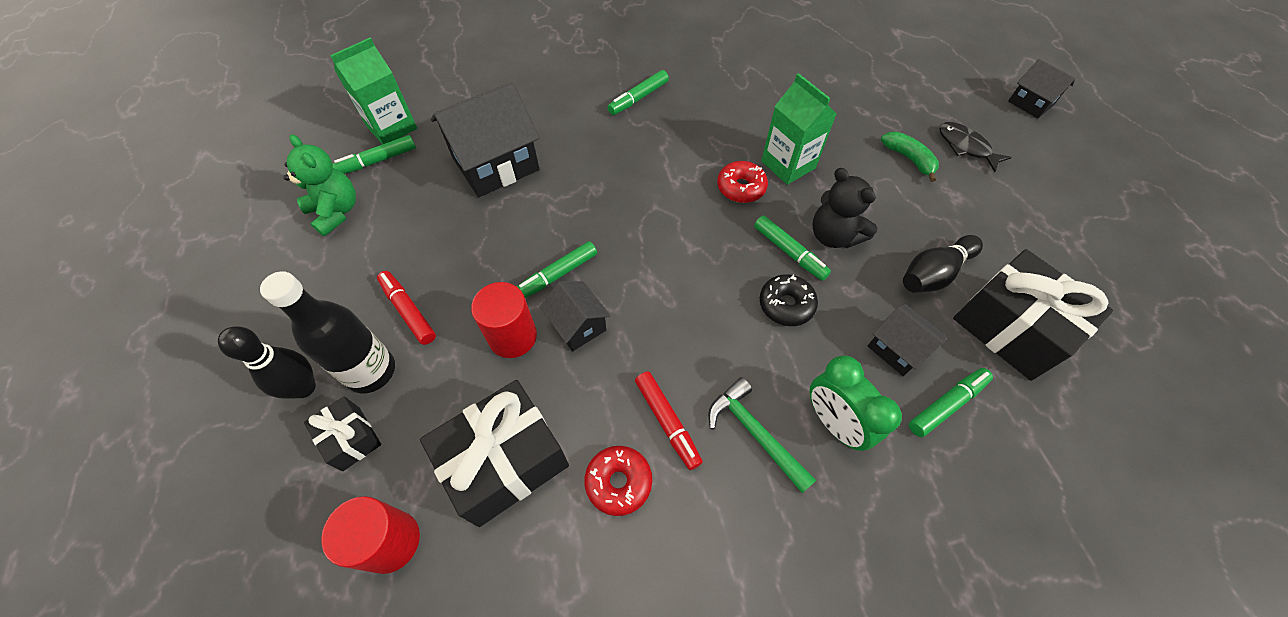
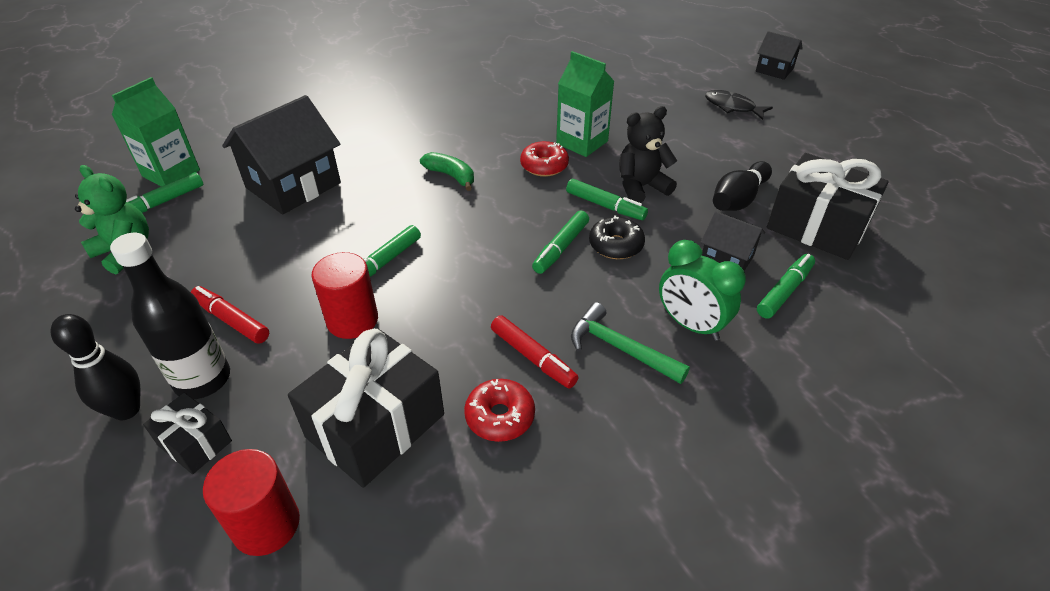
camera: 15 degrees left, 15 degrees down
black house [540,281,611,351] -> none
green marker [608,70,669,115] -> green marker moved to [532,211,589,274]
black teddy bear [812,168,877,248] -> black teddy bear turned 120 degrees clockwise [619,106,677,203]
green banana [881,132,939,182] -> green banana moved to [420,152,474,191]

